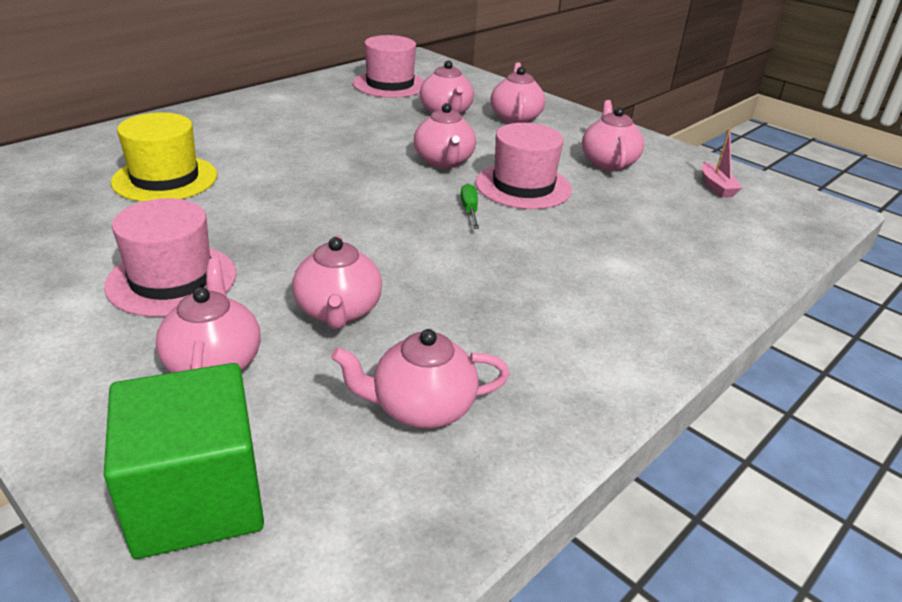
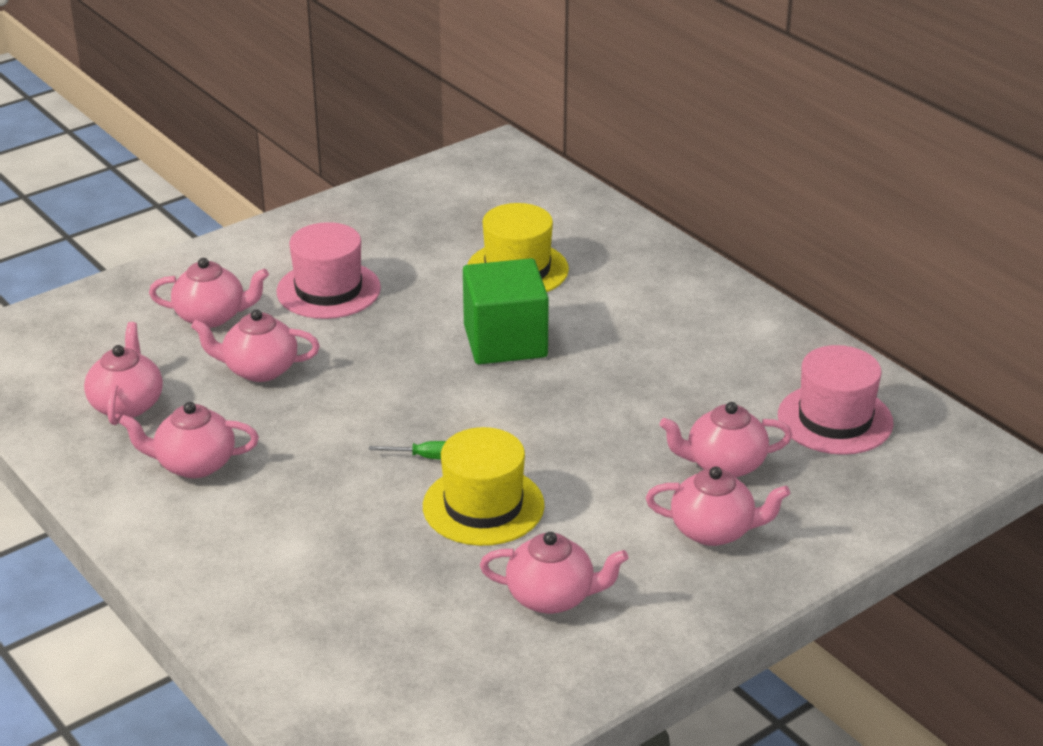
camera: 100 degrees right, 0 degrees up
green cube [104,363,264,559] -> green cube moved to [463,258,549,364]
pink teapot [414,103,476,168] -> pink teapot moved to [119,402,259,478]
pink hat [476,123,572,209] -> yellow hat [423,427,545,546]
pink boat [702,128,742,198] -> none

